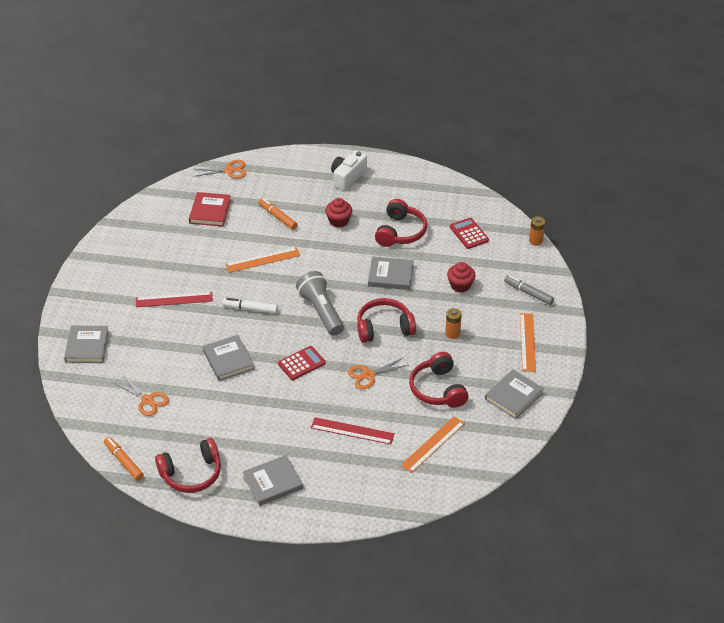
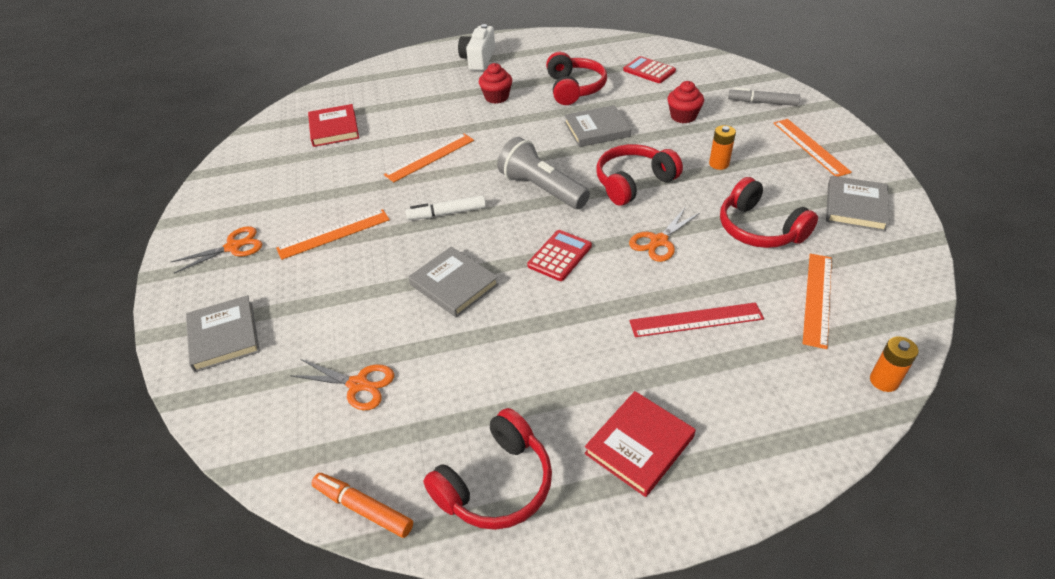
camera: 20 degrees left, 0 degrees up
red ruler [136,292,213,307] -> orange ruler [276,209,390,260]
orange scissors [196,160,246,179] -> orange scissors moved to [171,226,262,274]
grey book [243,455,303,506] -> red book [584,391,696,497]
orange marker [258,198,297,230] -> none
orange battery [529,216,545,246] -> orange battery moved to [870,336,919,392]

